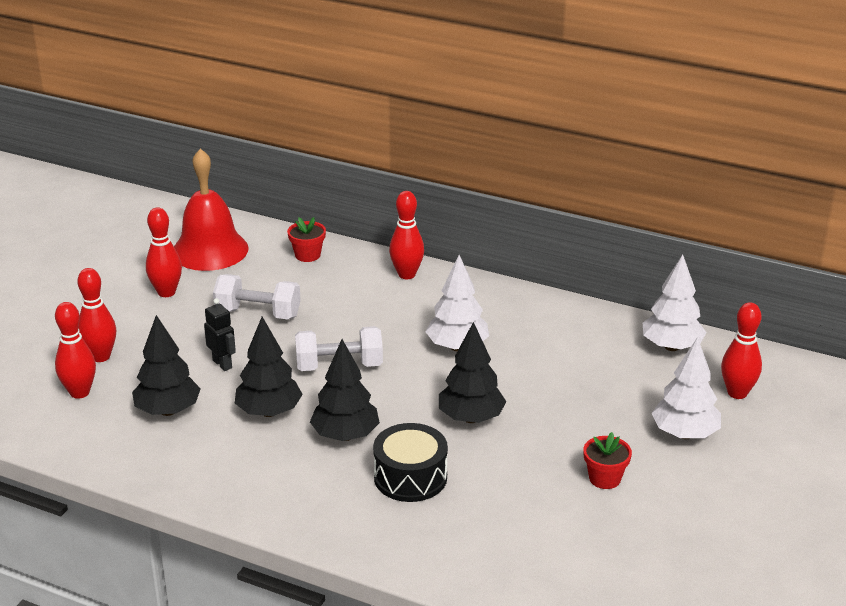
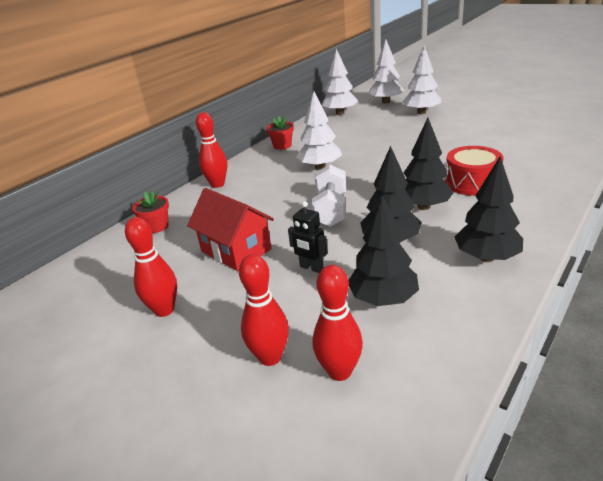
camera: 75 degrees left, 0 degrees up
red bell [174,148,248,271] -> none
black robot [204,298,236,371] -> black robot turned 120 degrees counterclockwise [288,201,328,273]
white dumbbell [213,274,301,319] -> red house [187,188,274,271]
black drum [373,423,448,502] -> red drum [445,146,503,196]
black tree [439,322,506,423] -> black tree moved to [455,156,523,262]
red flower pot [583,432,632,489] -> red flower pot moved to [266,116,294,150]
red bowling pin [721,302,762,399] -> white tree [368,39,404,103]

